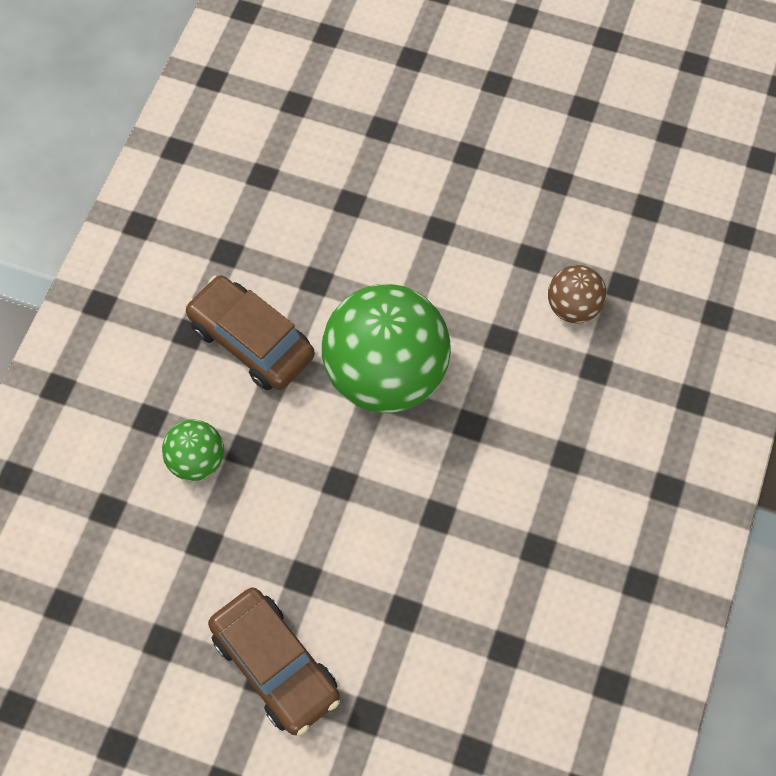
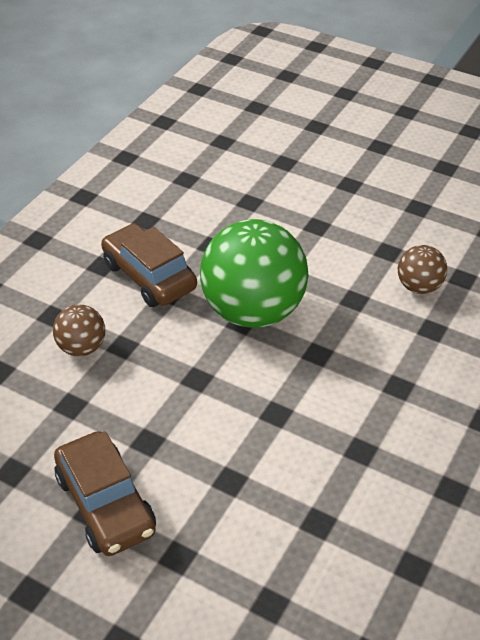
camera: 10 degrees right, 20 degrees down
green ball [162,420,224,481] -> brown ball [53,304,105,356]

